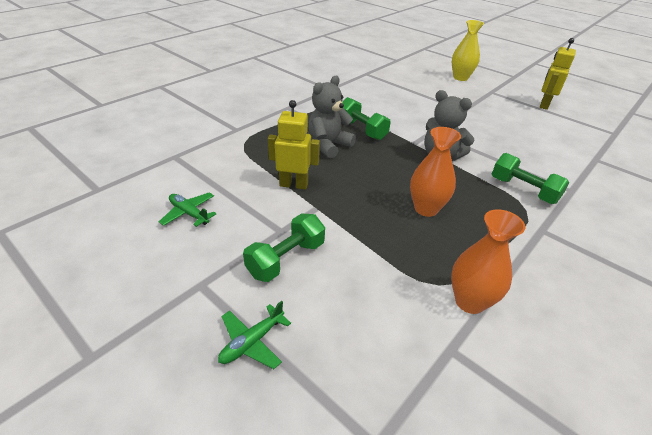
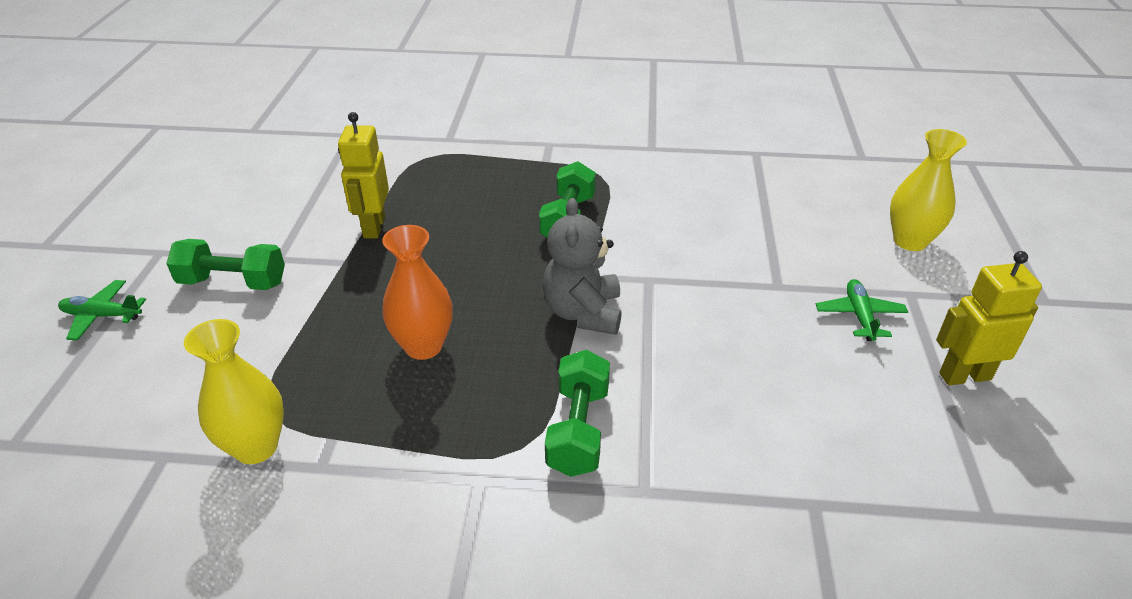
camera: 55 degrees right, 0 degrees up
green plane [159,192,216,227] -> green plane moved to [816,279,908,341]
yellow robot [268,100,320,190] -> yellow robot turned 150 degrees counterclockwise [338,112,389,238]
grey teddy bear [308,76,356,159] -> none
orange vase [451,209,525,314] -> yellow vase [184,319,284,464]

